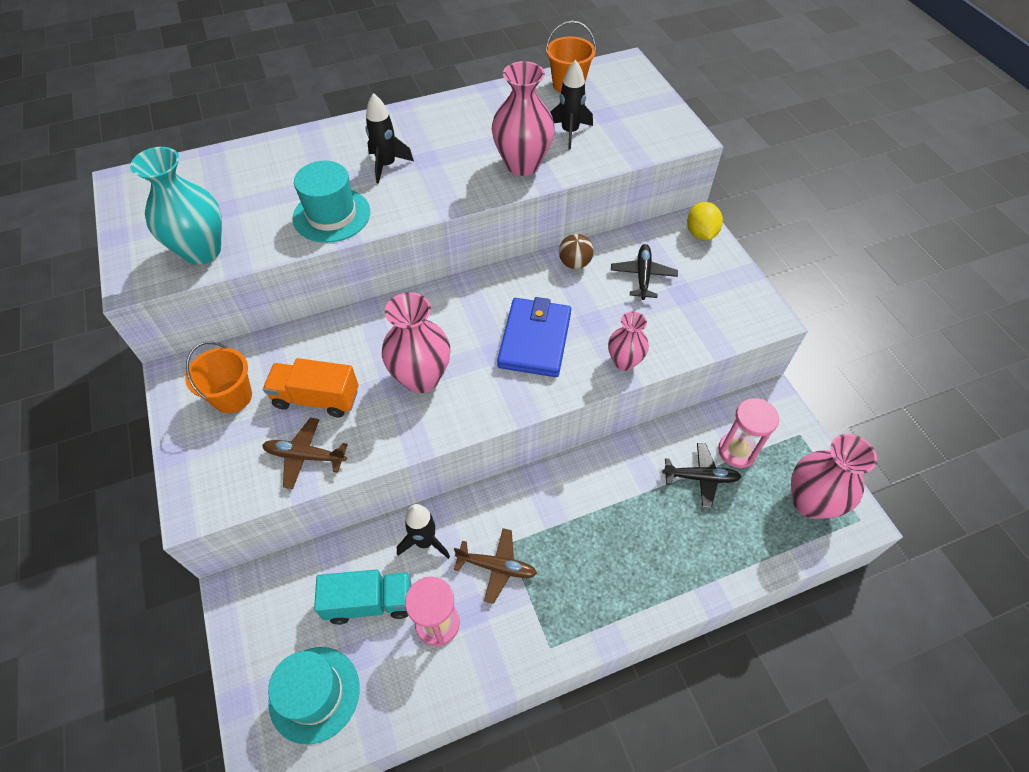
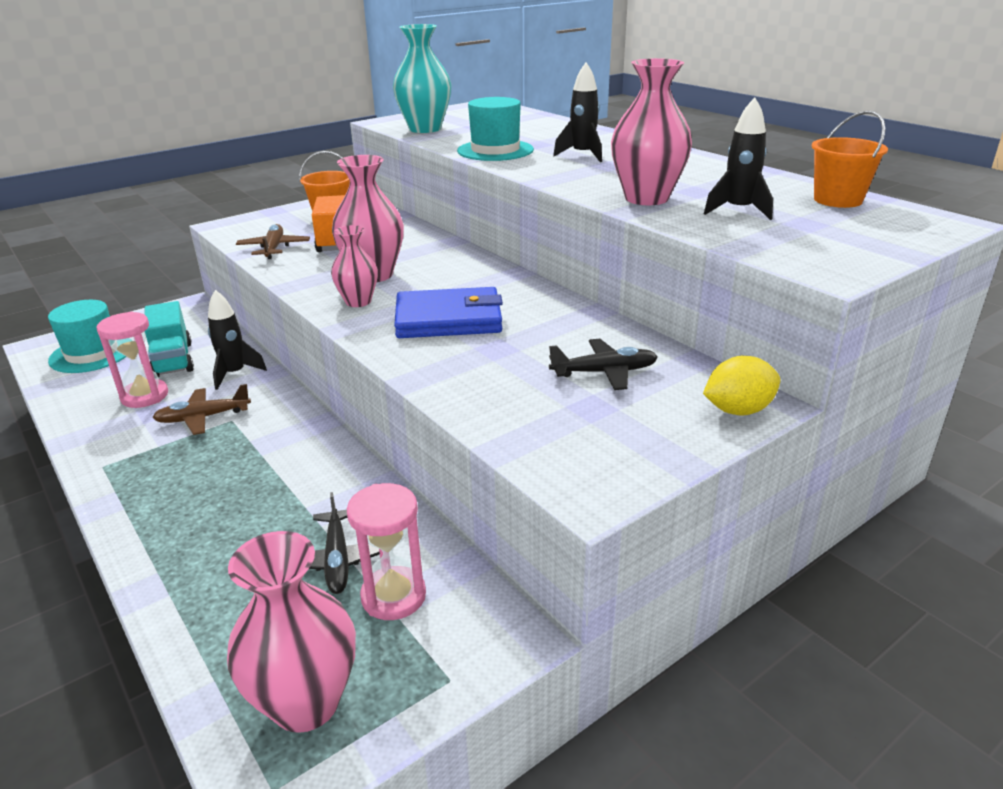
camera: 75 degrees right, 25 degrees down
brown plane [454,528,537,604] -> brown plane turned 75 degrees clockwise [152,384,251,435]
brown ball [559,234,594,269] -> none
pink vase [608,312,649,371] -> pink vase moved to [331,225,378,307]

